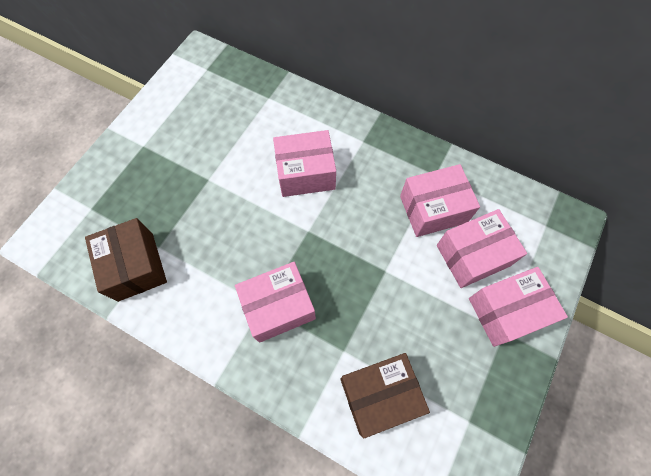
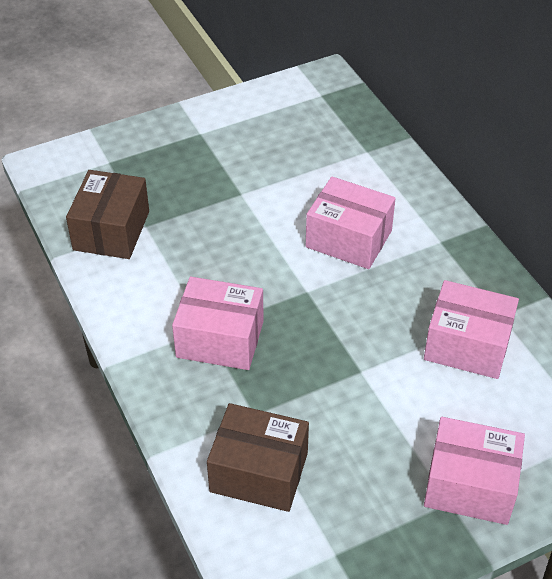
camera: 35 degrees right, 20 degrees down
pink box [437,209,527,288] -> none

